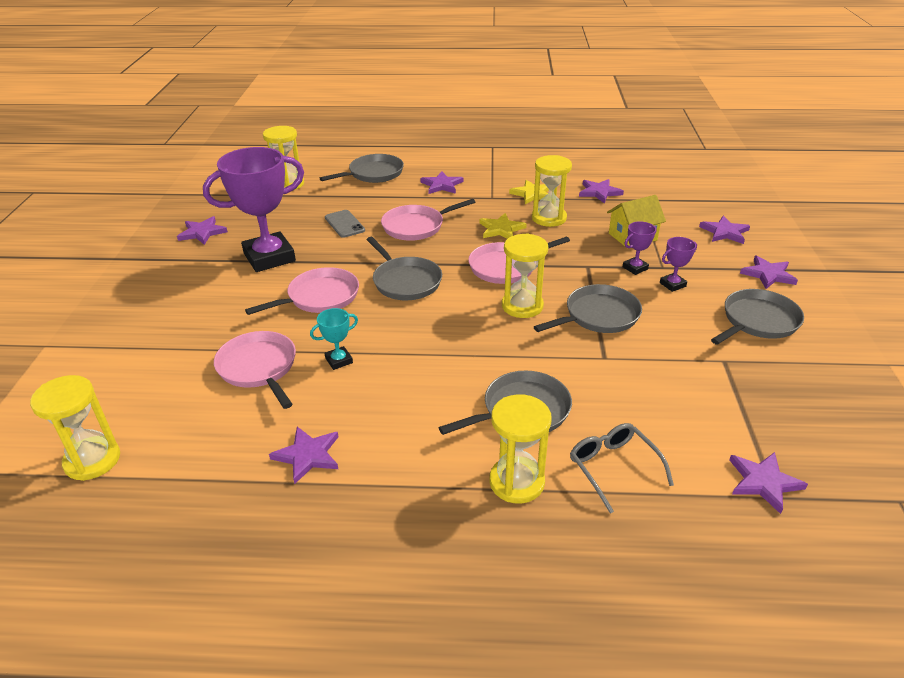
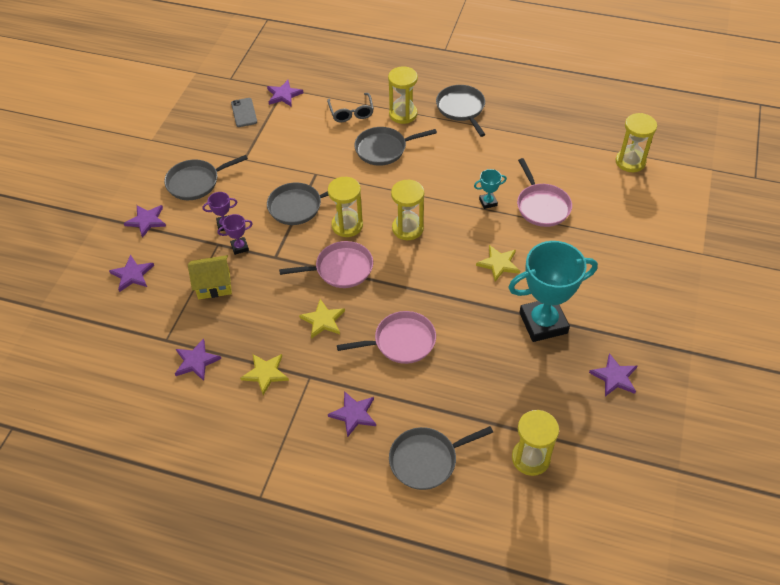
camera: 165 degrees left, 15 degrees up
purple trophy [203,147,304,272] -> turquoise trophy [508,241,598,342]
pink pan [245,267,359,315] -> yellow star [476,245,520,282]
purple star [269,427,338,484] -> none
grey phone [325,210,365,238] -> grey phone moved to [231,98,257,127]
grey pan [366,237,442,300] -> grey pan moved to [436,85,486,137]
yellow hourglass [532,155,572,227] -> yellow hourglass moved to [391,180,424,240]

